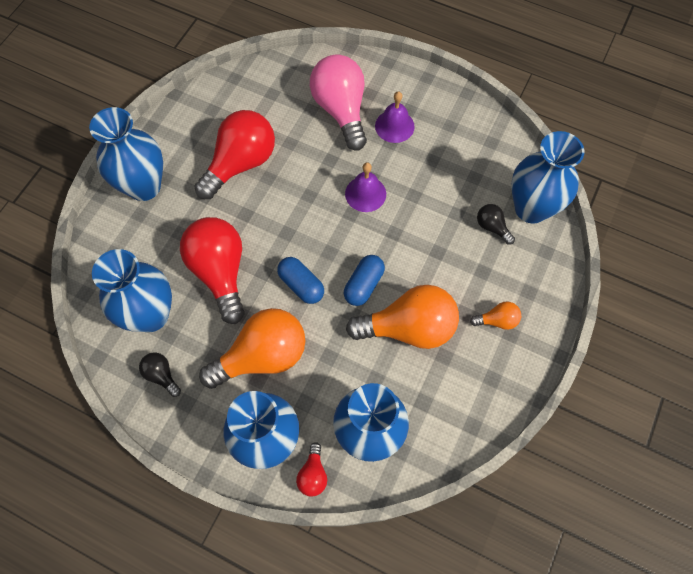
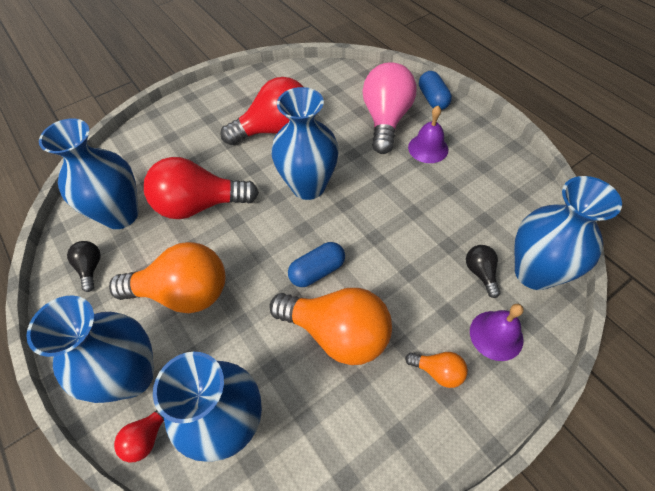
camera: 30 degrees right, 10 degrees down
blue vase [89,107,163,201] -> blue vase moved to [271,87,339,200]
red light bulb [180,217,245,324] -> red light bulb turned 105 degrees counterclockwise [144,157,259,219]
blue capsule [277,257,324,304] -> blue capsule moved to [419,71,452,110]
purple bell [345,163,386,212] -> purple bell moved to [470,304,524,361]

